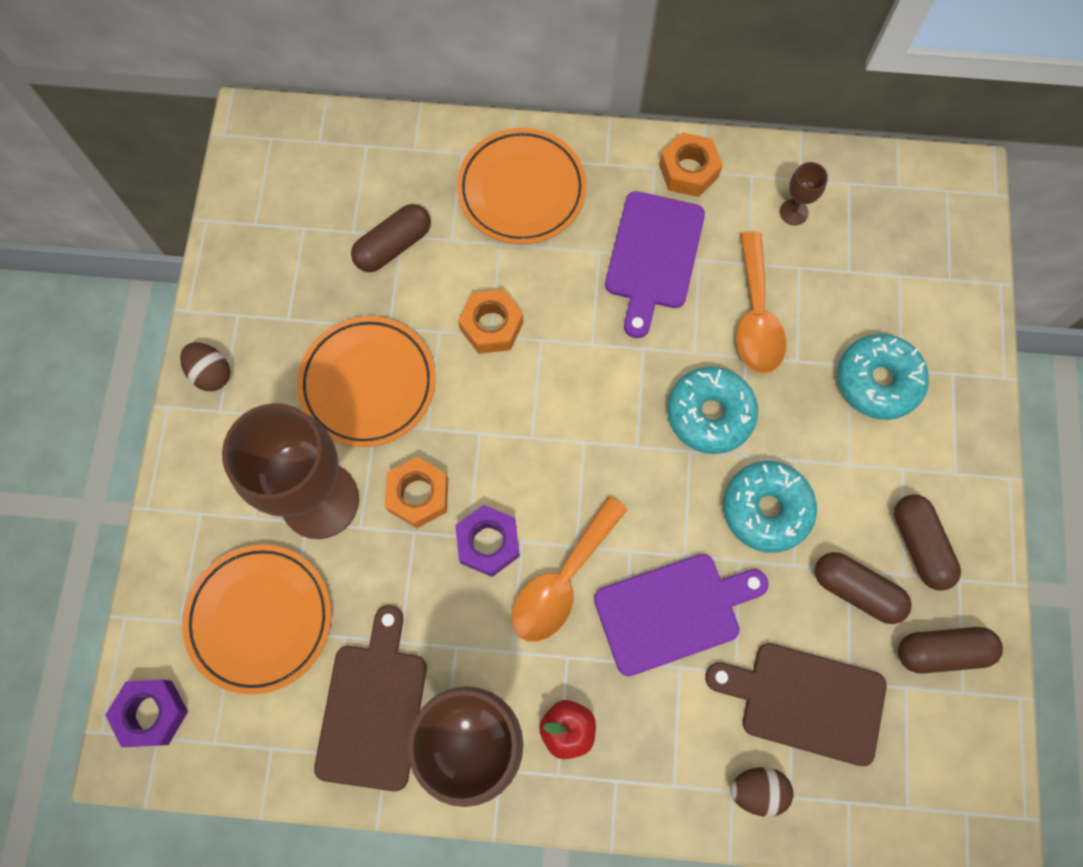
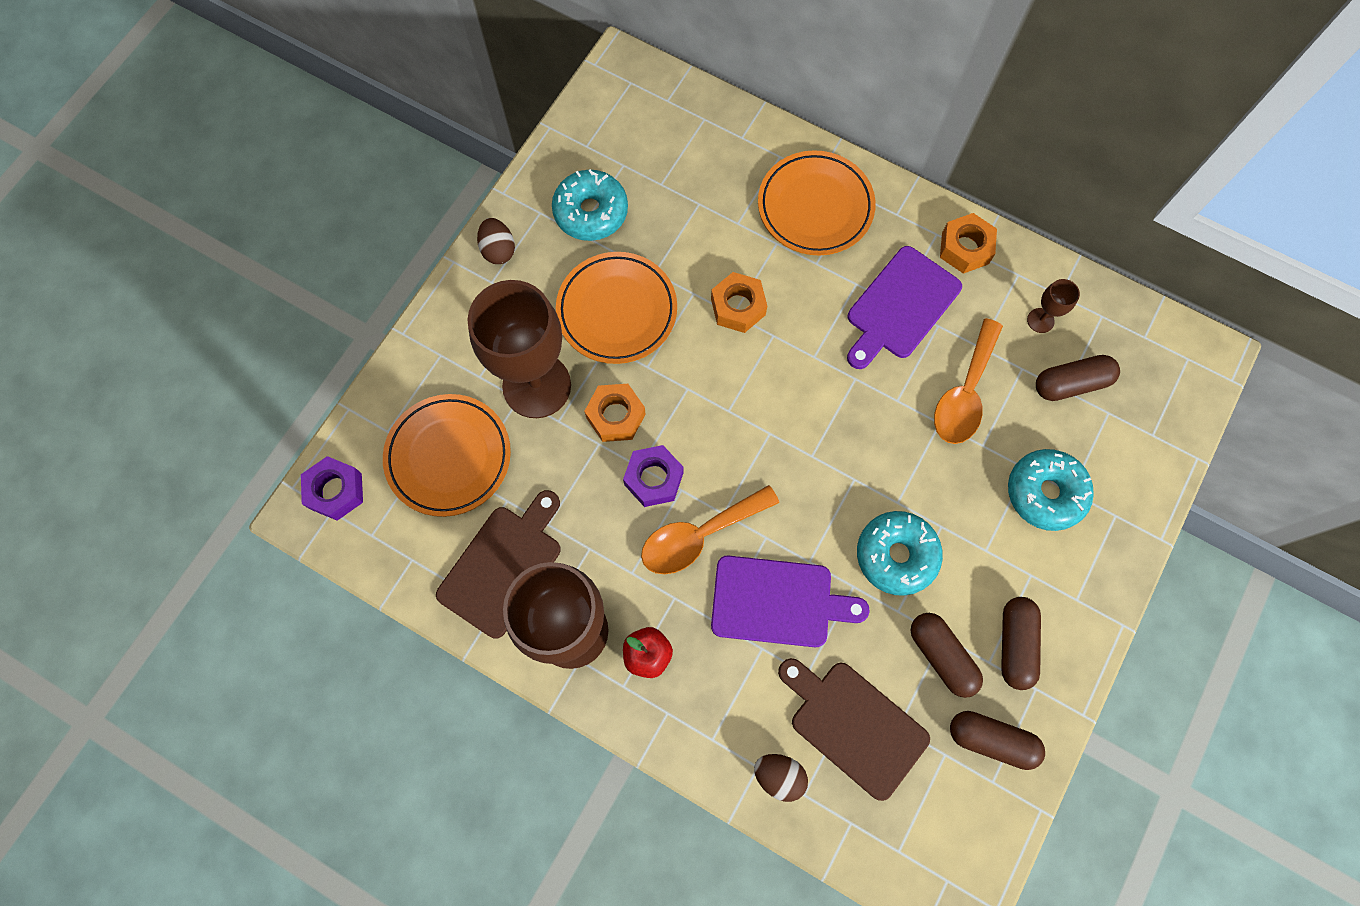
camera: 25 degrees right, 0 degrees up
brown capsule [351,204,431,272] -> brown capsule moved to [1036,355,1120,401]
turquoise donut [667,367,758,454] -> turquoise donut moved to [552,169,628,241]

